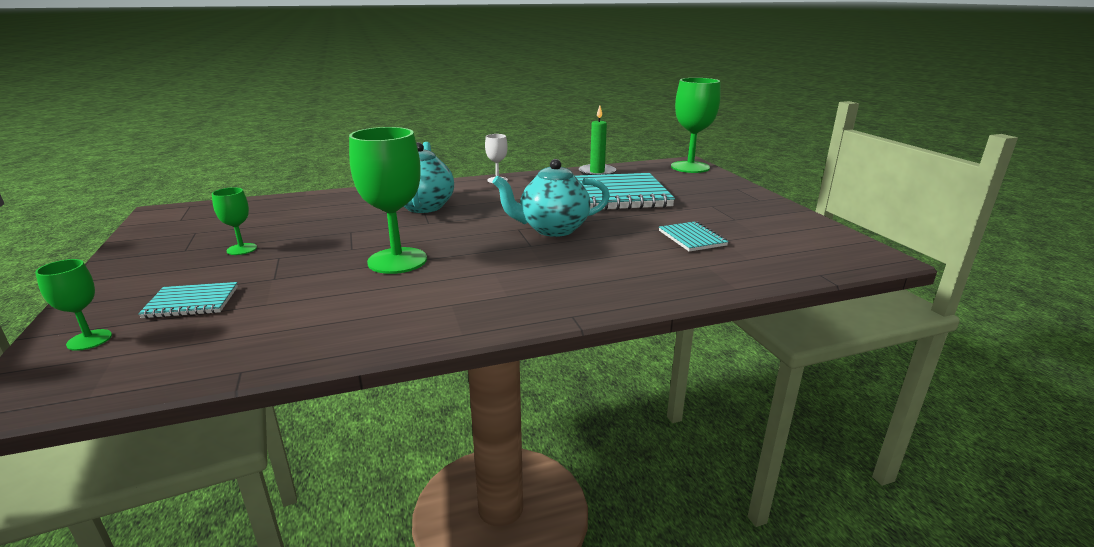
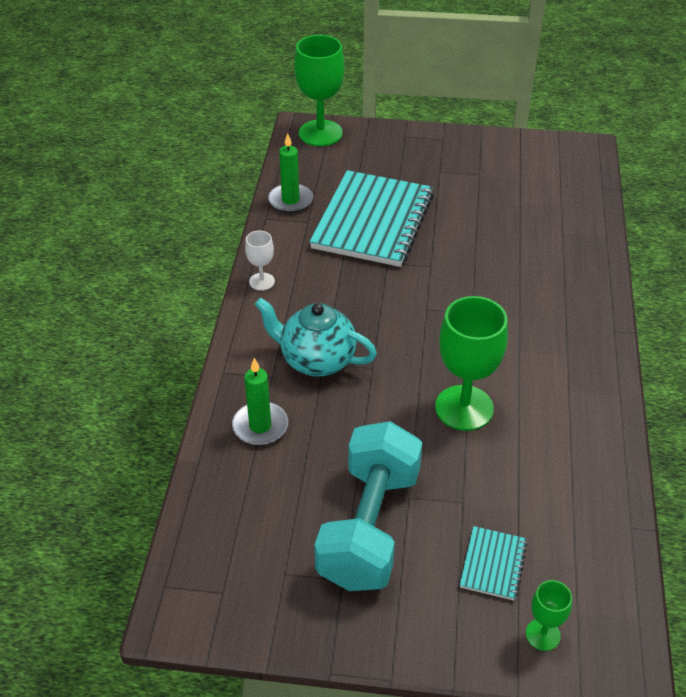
camera: 65 degrees left, 20 degrees up
green goblet [212,187,257,255] -> turquoise dumbbell [315,421,422,591]
turquoise teapot [492,159,610,237] -> none
turquoise notebook [659,221,729,252] -> none
none -> green candle [232,358,288,445]

